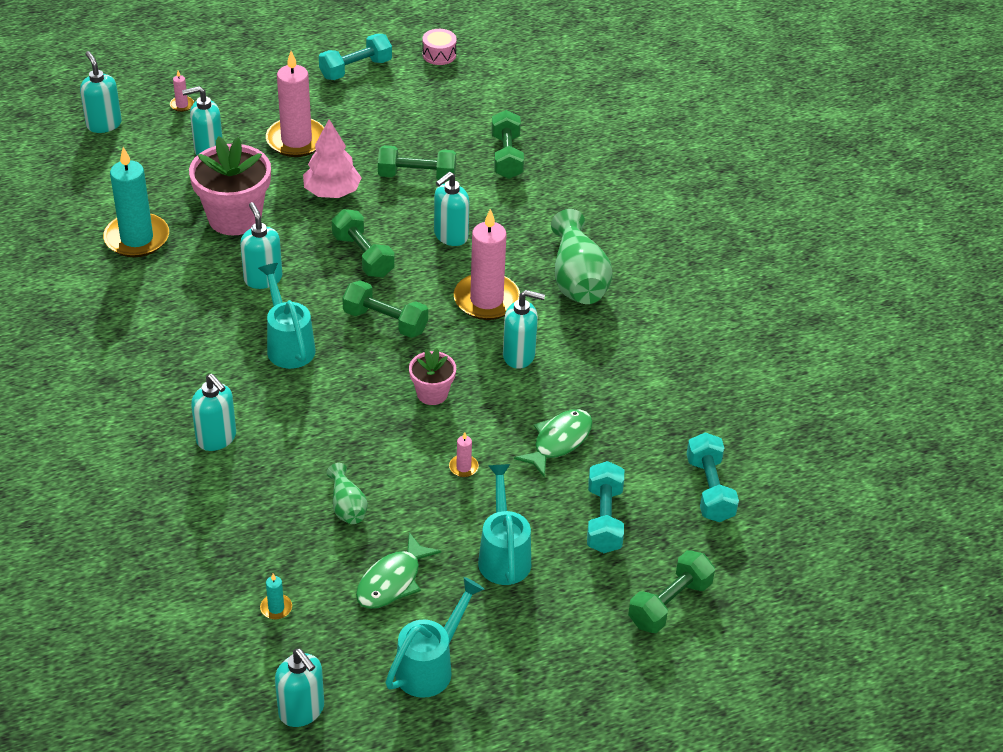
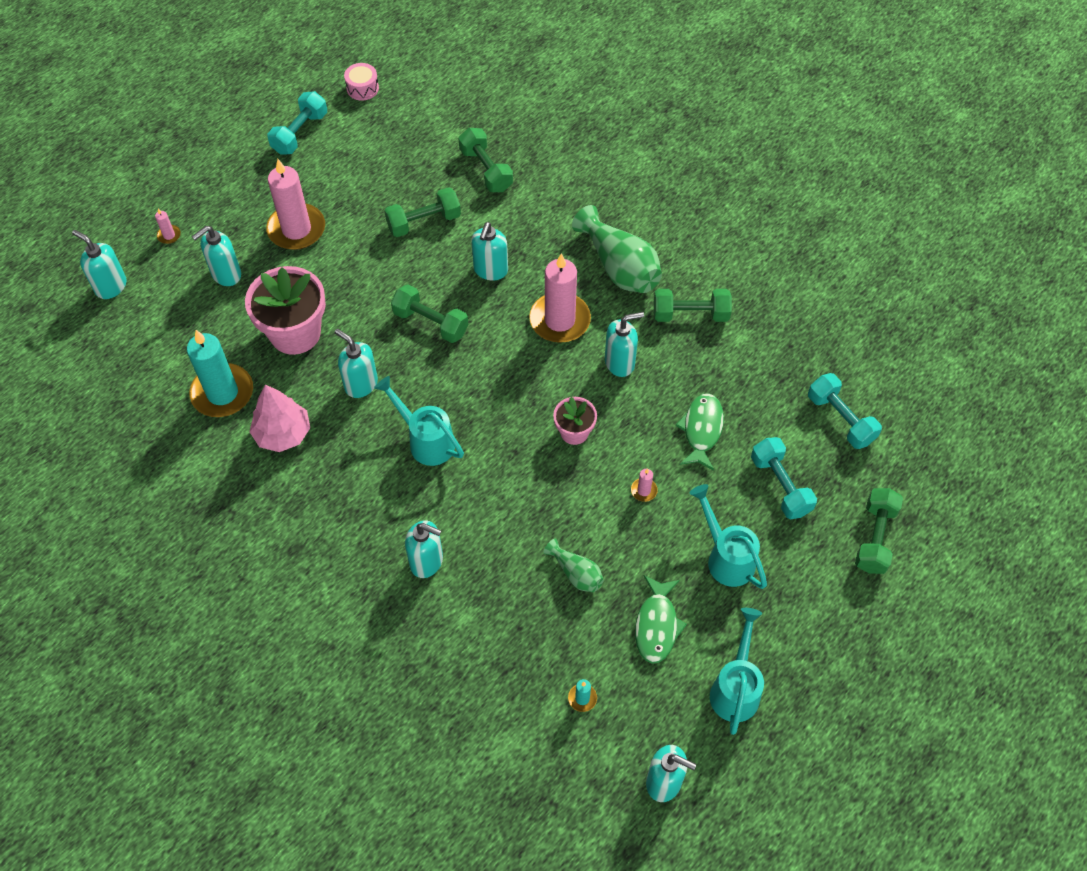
camera: 25 degrees left, 15 degrees up
pink tree [303,119,362,198] -> pink tree moved to [250,385,310,452]
green dumbbell [342,280,428,338] -> green dumbbell moved to [654,289,732,322]

